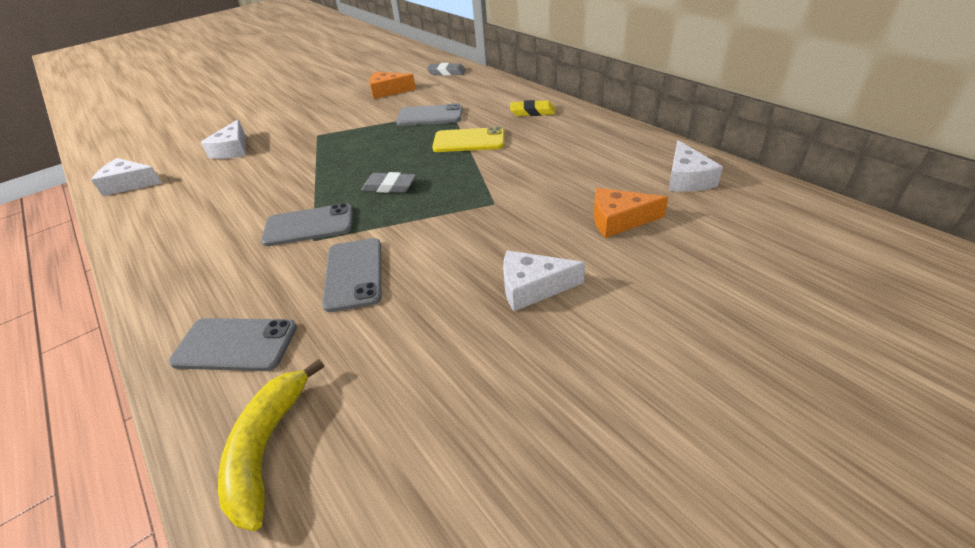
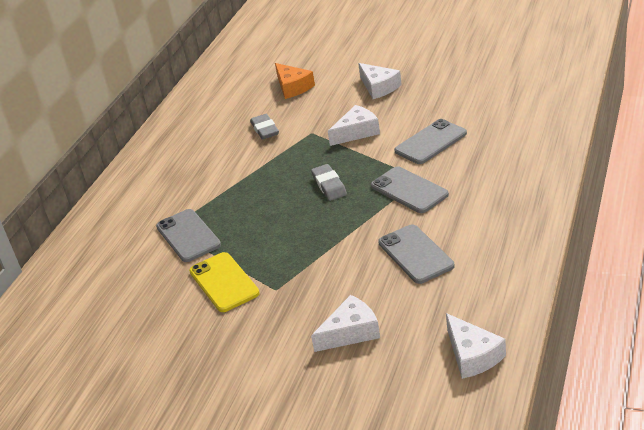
camera: 120 degrees left, 5 degrees down
grey phone [169,318,297,371] -> grey phone moved to [378,224,455,284]
yellow banana [218,359,324,531] -> none
orange cheese [369,72,416,99] -> none
grey eraser [427,63,466,76] -> grey eraser moved to [250,114,279,140]
yellow phone [432,127,504,152] -> yellow phone moved to [189,252,260,312]
yellow eraser [510,100,555,116] -> none
white cheese [668,140,723,192] -> white cheese moved to [328,105,380,146]

